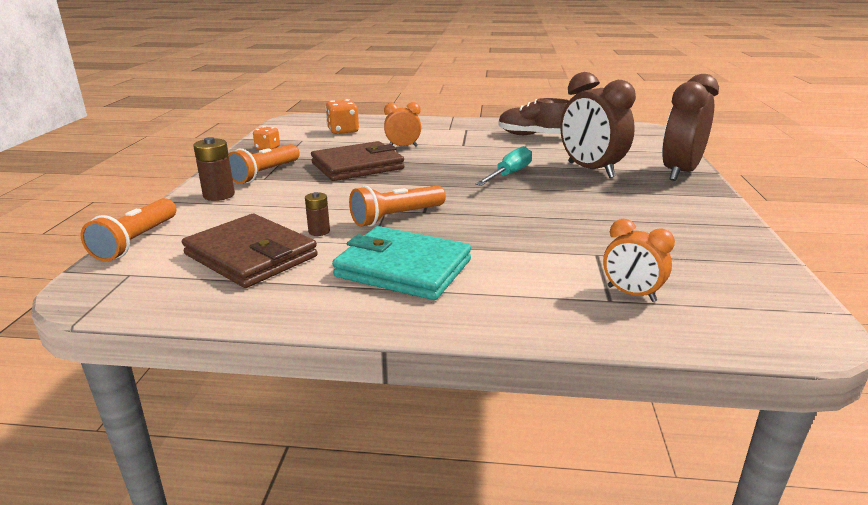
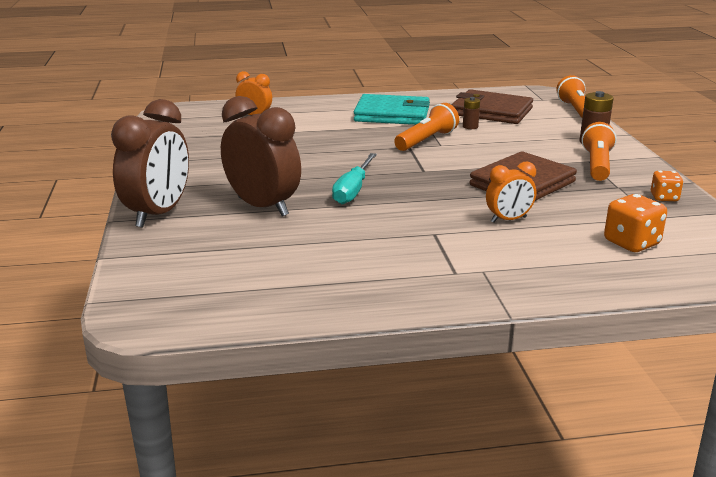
camera: 165 degrees right, 0 degrees up
brown shoe [499,98,569,135] -> none

